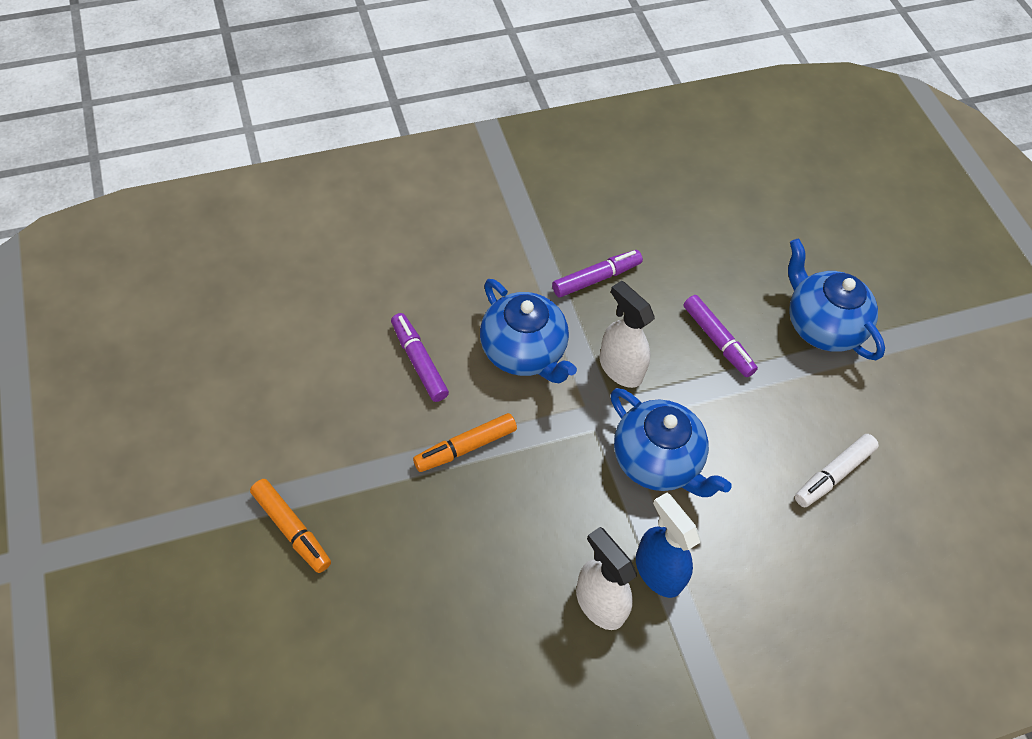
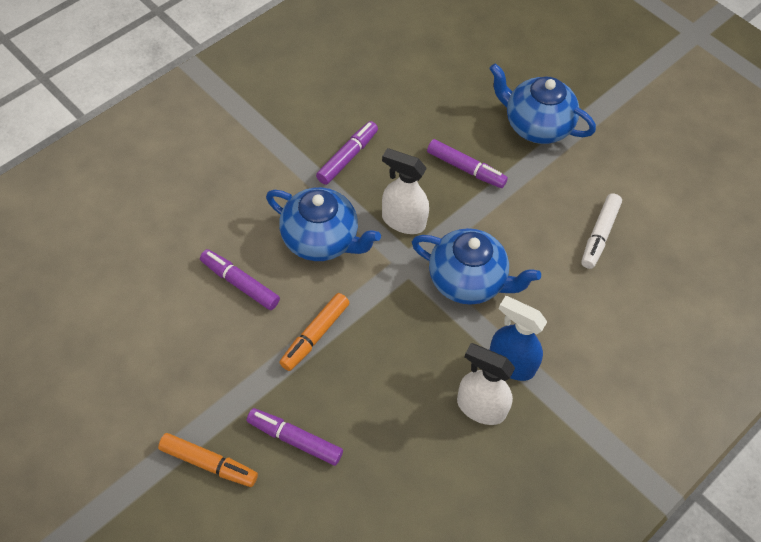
camera: 25 degrees left, 0 degrees up
none -> purple marker [247,408,343,466]

